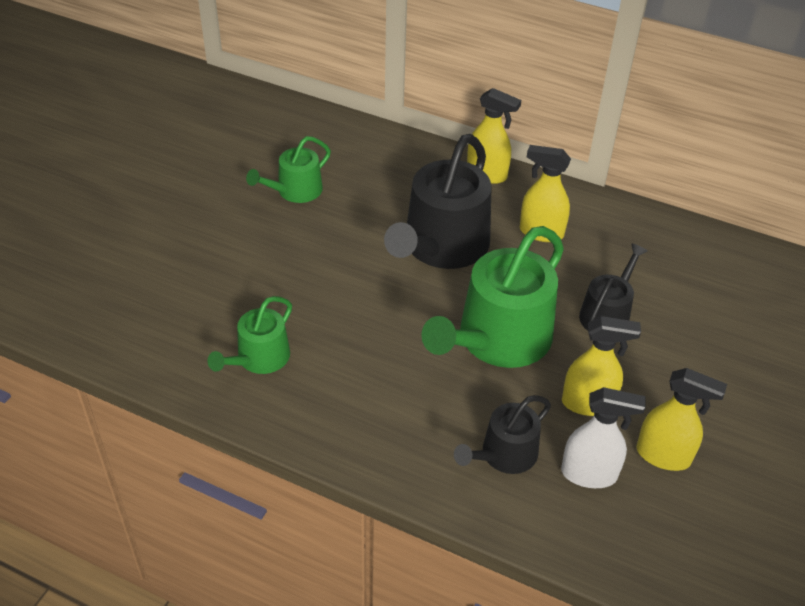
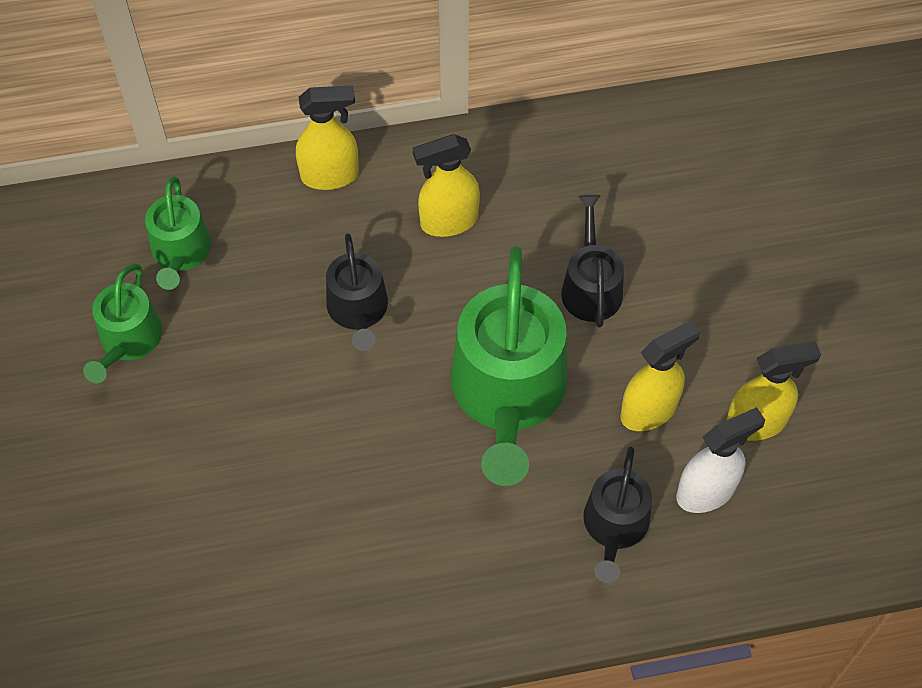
camera: 35 degrees left, 15 degrees up
green watering can [207,296,292,374] -> green watering can moved to [145,176,211,290]
black watering can [384,134,492,269] -> black watering can [326,234,388,351], size x0.54

